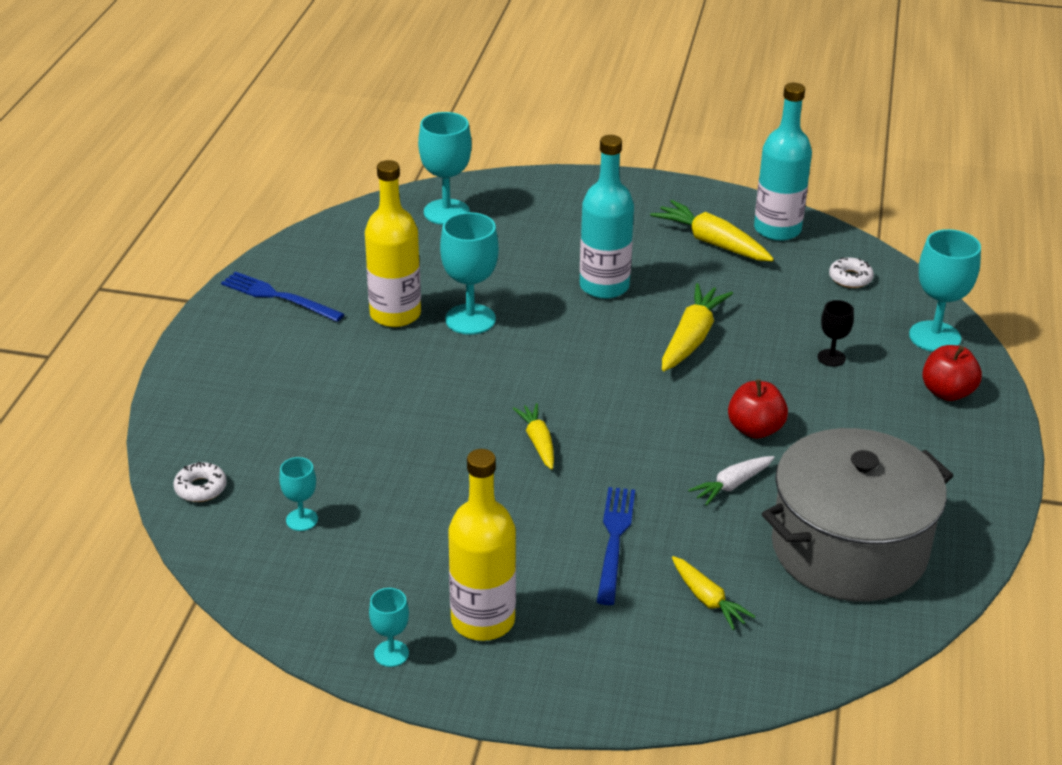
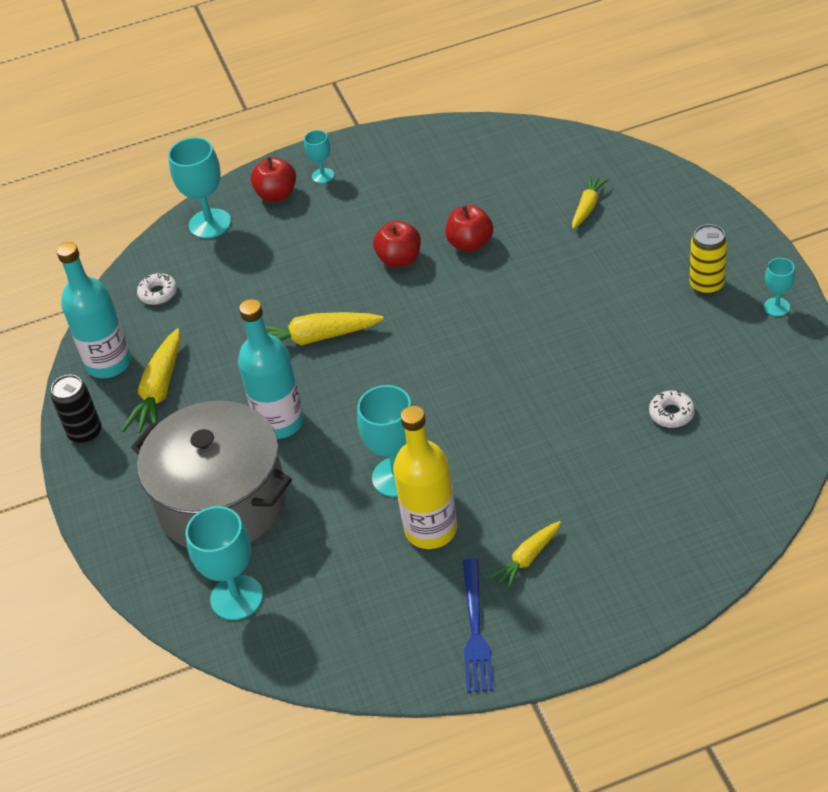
camera: 115 degrees left, 10 degrees up
white donut [174,462,227,502] -> white donut moved to [649,391,695,428]
turquoise goblet [279,457,318,531] -> turquoise goblet moved to [304,130,334,183]
yellow bottle [448,449,516,641] -> yellow can [689,224,727,295]
yellow carrot [512,403,554,470] -> yellow carrot moved to [489,521,561,590]
blue fork [597,487,635,605] -> none
white carrot [688,456,775,505] -> red apple [445,205,493,252]
grey pot [762,428,953,602] -> grey pot moved to [131,401,292,548]
black goblet [818,300,854,367] -> none
none -> black can [51,375,102,444]

